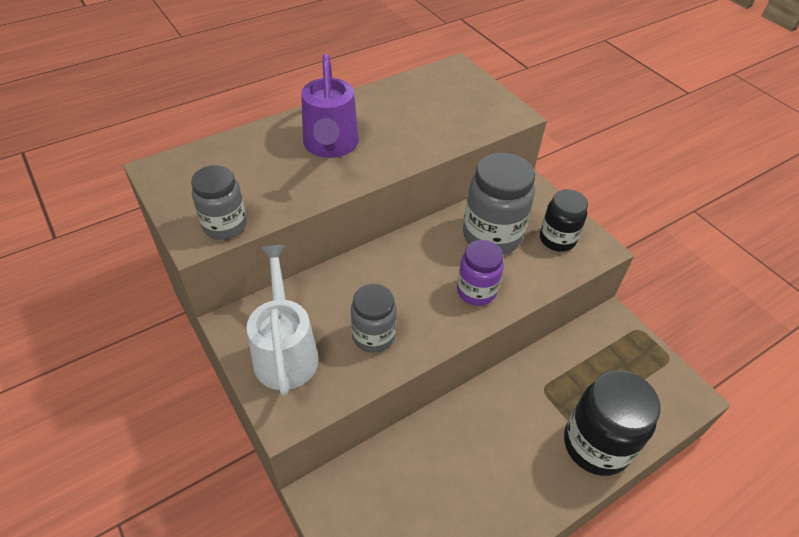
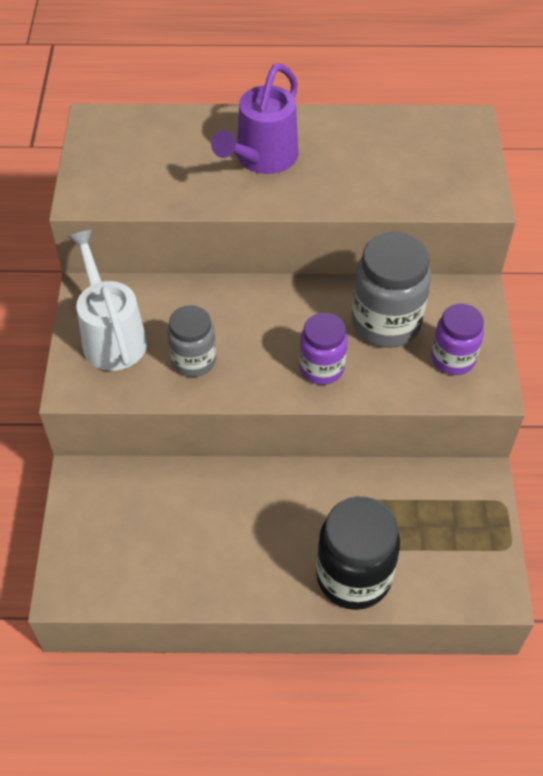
camera: 35 degrees right, 5 degrees up
grey jar [191,165,247,240] -> none
white watering can [247,245,319,395] -> white watering can turned 45 degrees counterclockwise [68,229,147,371]
black jar [540,189,588,252] -> purple jar [431,304,484,375]

